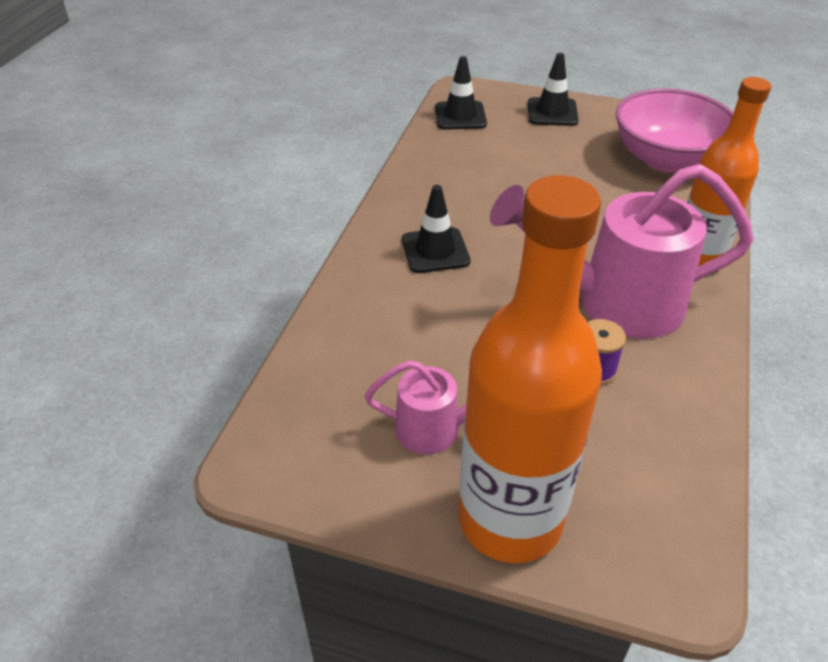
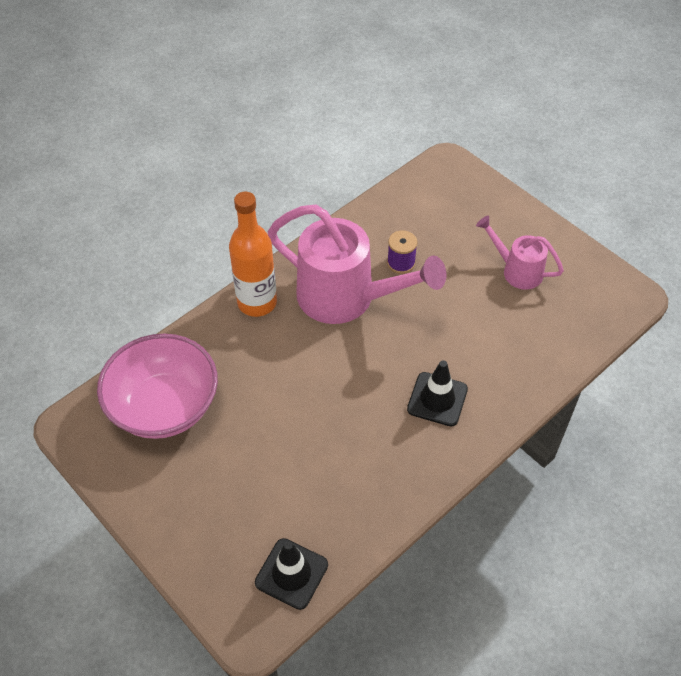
camera: 150 degrees left, 10 degrees up
orange bottle [459,175,602,563] -> none
black traffic cone [528,53,578,126] -> none

